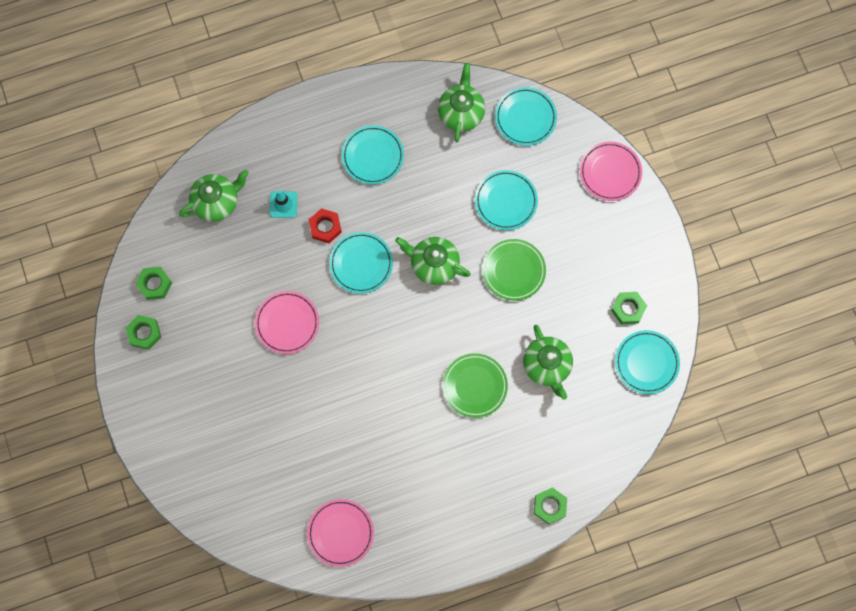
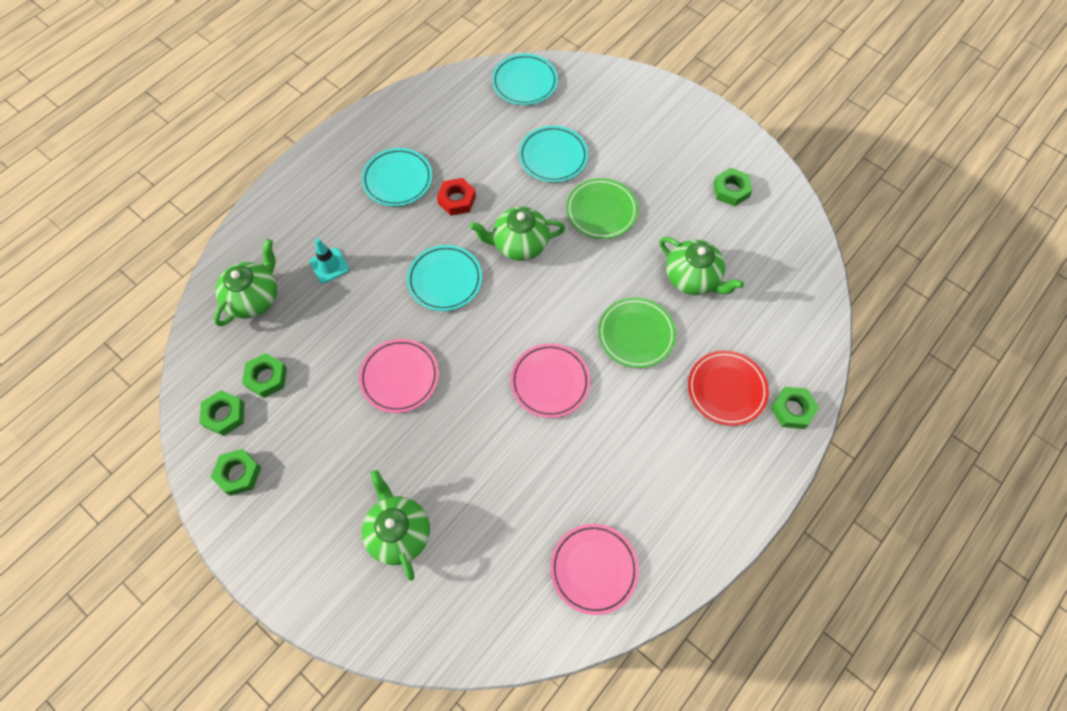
camera: 30 degrees left, 10 degrees down
red nut [308,208,342,243] -> red nut moved to [437,178,476,216]
green teapot [438,63,485,142] -> green teapot moved to [362,470,430,581]
pink plate [580,142,642,201] -> pink plate moved to [510,343,590,418]
turquoise plate [615,330,680,394] -> none
none -> green nut [242,353,287,398]
none -> red plate [688,351,769,426]

